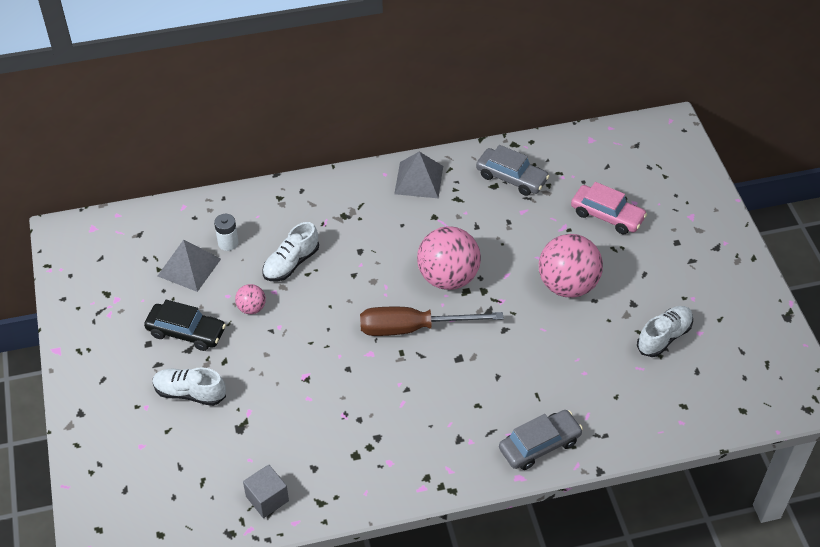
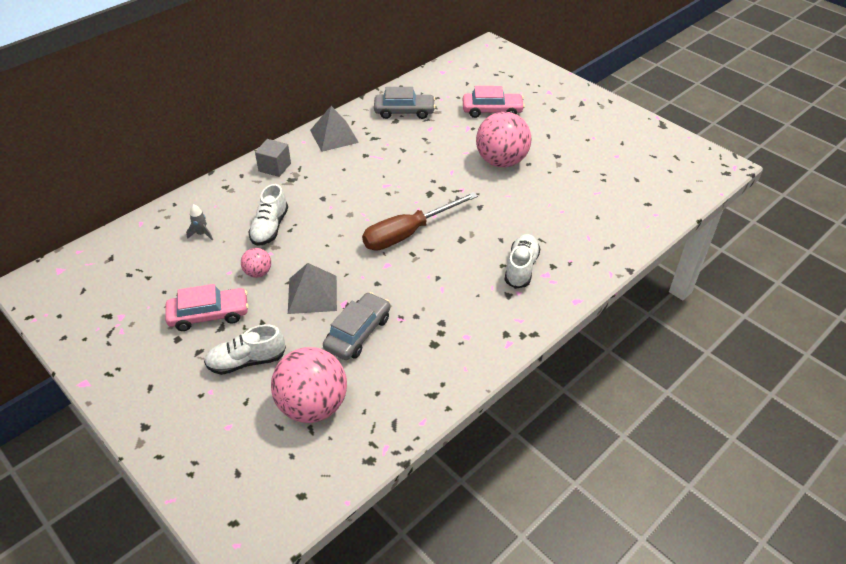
camera: 30 degrees left, 5 degrees down
black car [144,300,226,351] -> pink car [165,284,249,331]
grey pyramid [158,240,221,292] -> grey pyramid moved to [288,263,337,314]
white battery [214,214,239,251] -> grey rocket [186,204,213,240]
grey cube [243,465,289,518] -> grey cube moved to [255,139,291,177]
pink ball [417,226,481,290] -> pink ball moved to [271,347,347,423]
grey car [499,410,583,470] -> grey car moved to [323,292,390,360]
white shoe [637,306,693,357] -> white shoe moved to [504,234,540,289]

